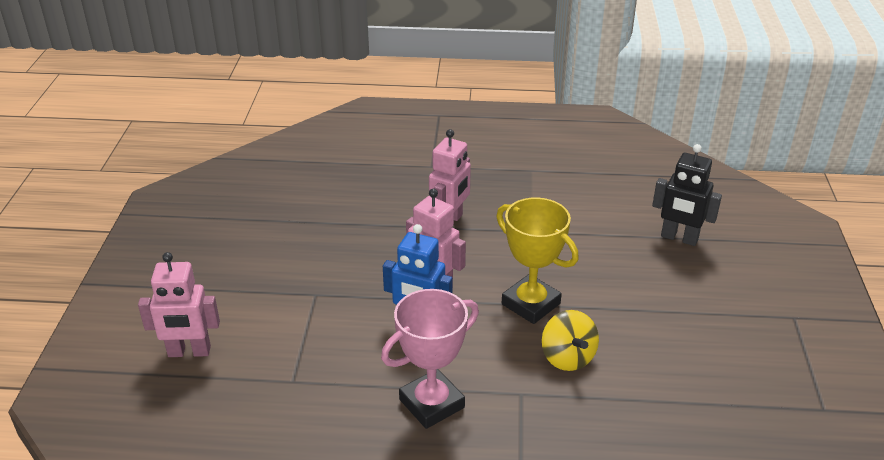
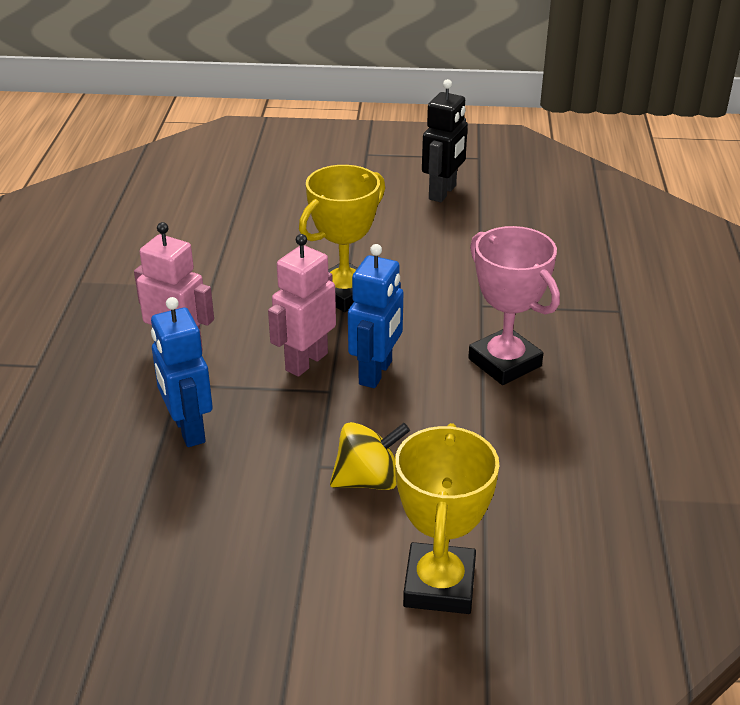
camera: 90 degrees left, 0 degrees up
pink robot [138,252,220,357] -> yellow trophy [395,423,499,614]
yellow spinning top [542,310,599,371] -> yellow spinning top moved to [330,422,410,490]
black robot [652,144,722,246] -> black robot moved to [422,79,468,202]
none -> blue robot [151,297,213,447]

